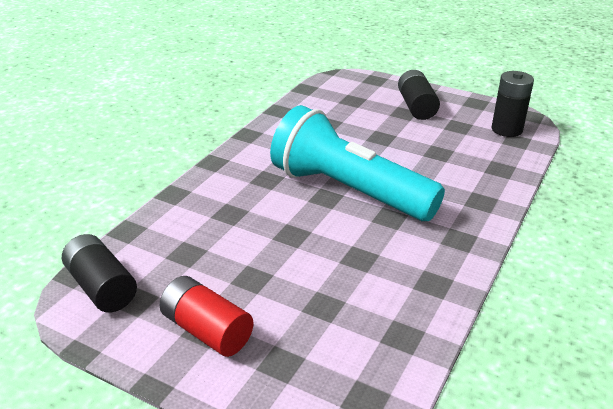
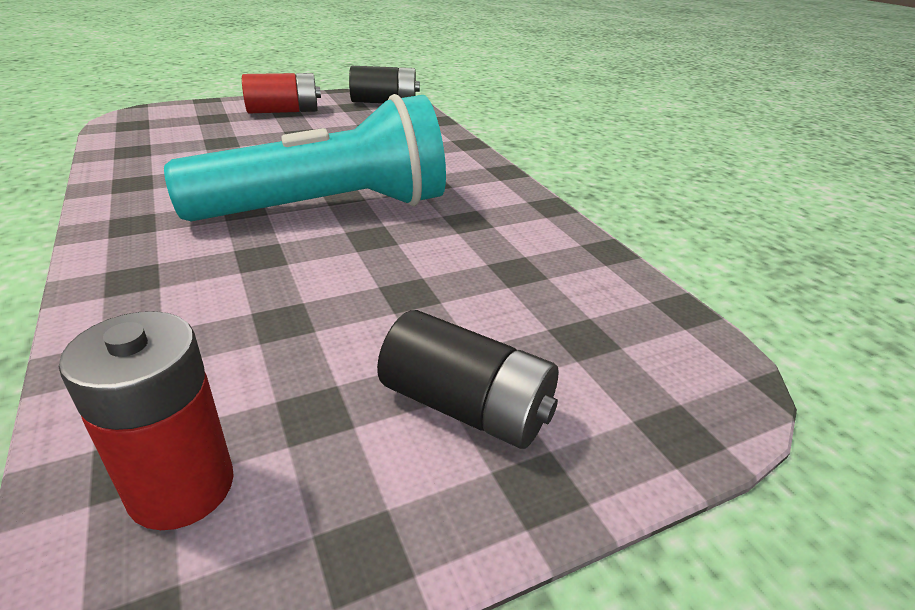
camera: 125 degrees right, 0 degrees up
black battery [491,71,534,137] -> red battery [59,311,234,530]

